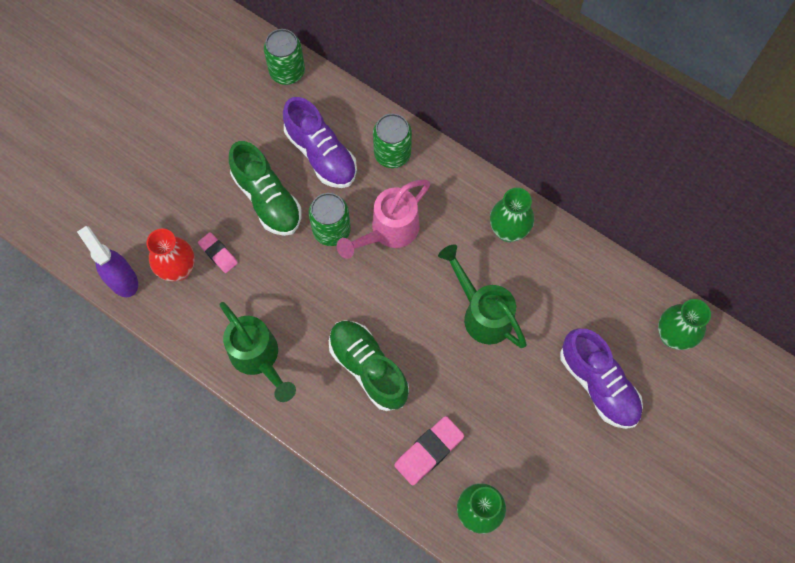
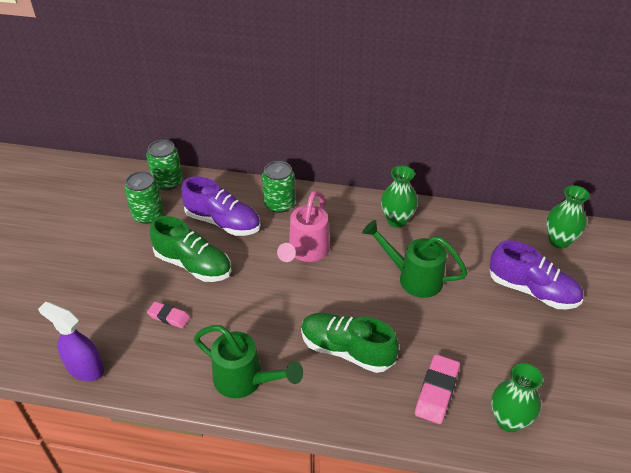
camera: 25 degrees left, 25 degrees down
red vase [146,228,195,282] -> none
green can [309,193,351,246] -> green can moved to [124,171,163,224]

